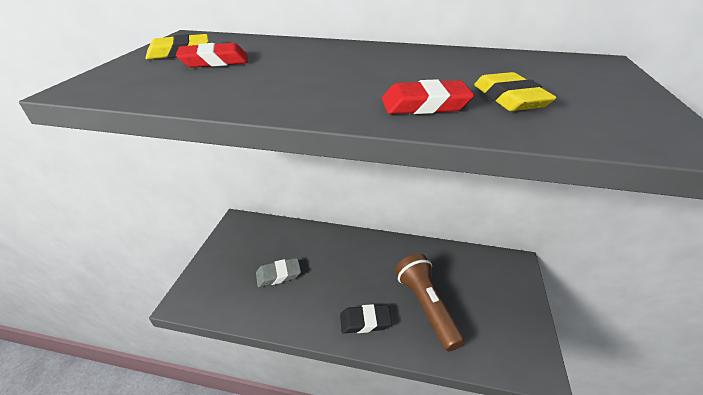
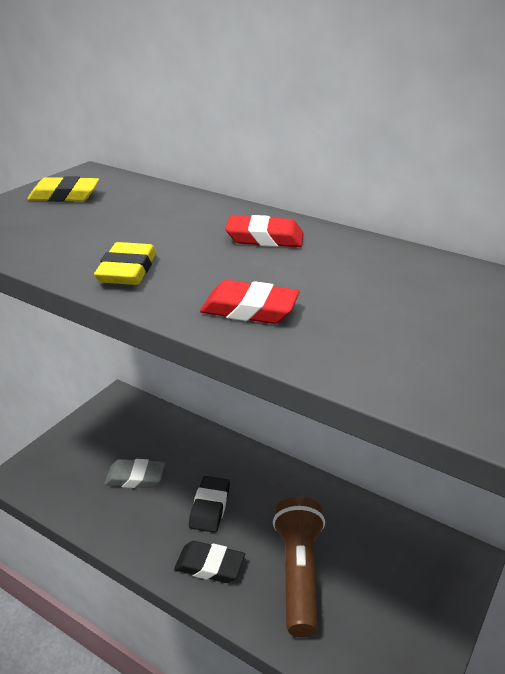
camera: 20 degrees right, 5 degrees down
red eraser [176,43,248,68] -> red eraser moved to [225,215,304,247]
yellow eraser [474,72,557,111] -> yellow eraser moved to [94,242,156,285]
none -> black eraser [189,476,230,533]

